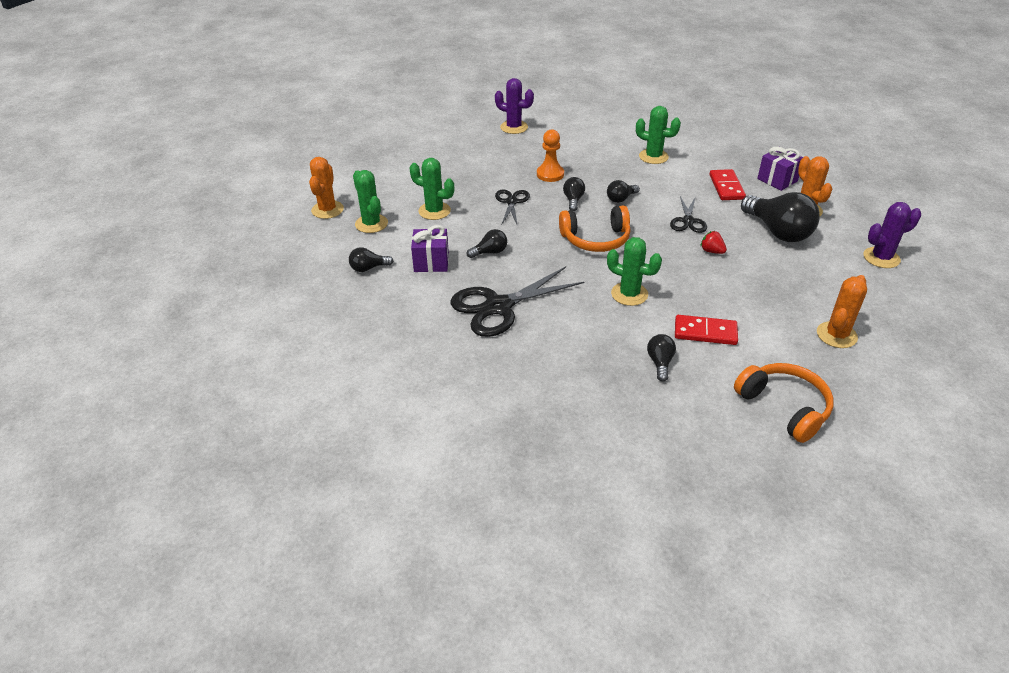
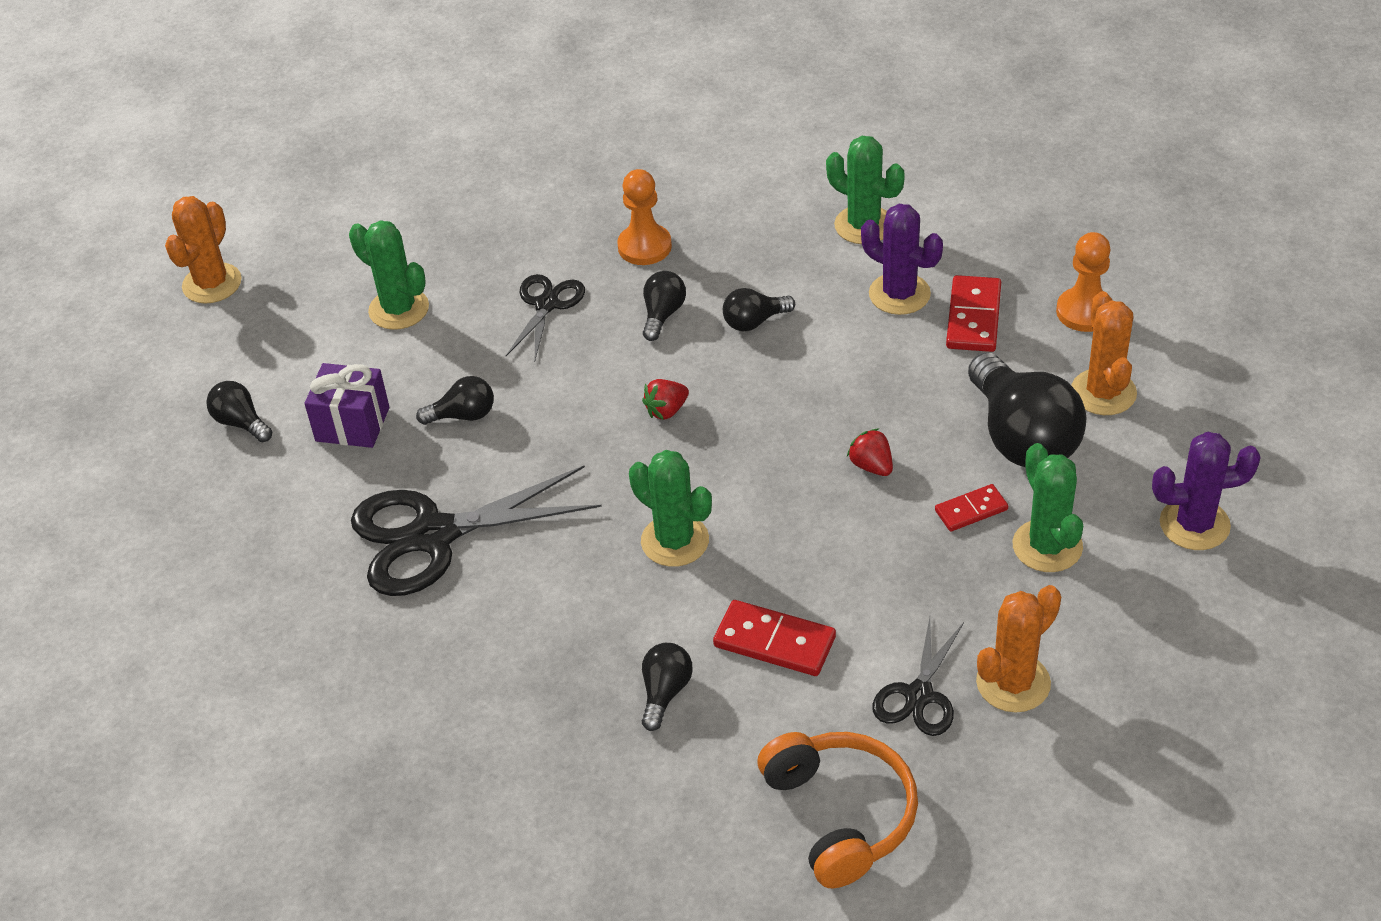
camera: 15 degrees right, 5 degrees up
black light bulb [349,247,393,272] -> black light bulb turned 45 degrees clockwise [206,381,272,442]
green cactus [353,170,388,233] -> green cactus moved to [1013,443,1083,572]
purple cactus [495,78,534,134] -> purple cactus moved to [861,204,943,315]
orange headphones [559,205,631,252] -> red strawberry [642,379,689,420]
black scissors [670,196,707,233] -> black scissors moved to [872,617,964,736]
purple gift [757,147,803,191] -> orange pawn [1056,232,1113,332]
none -> red domino [935,484,1008,531]

